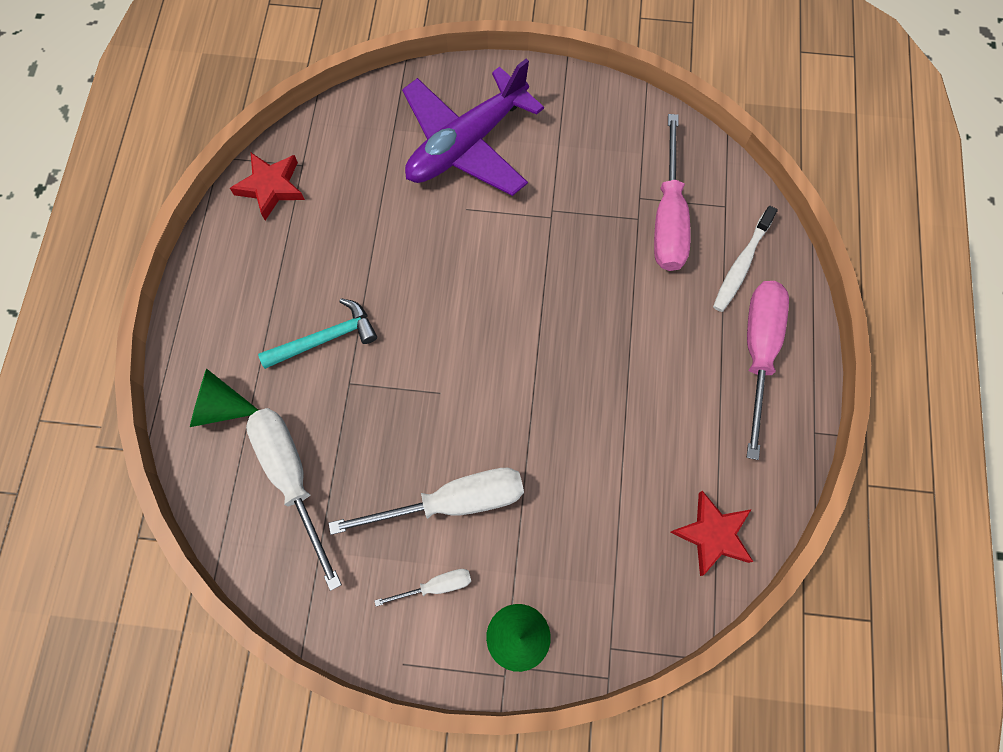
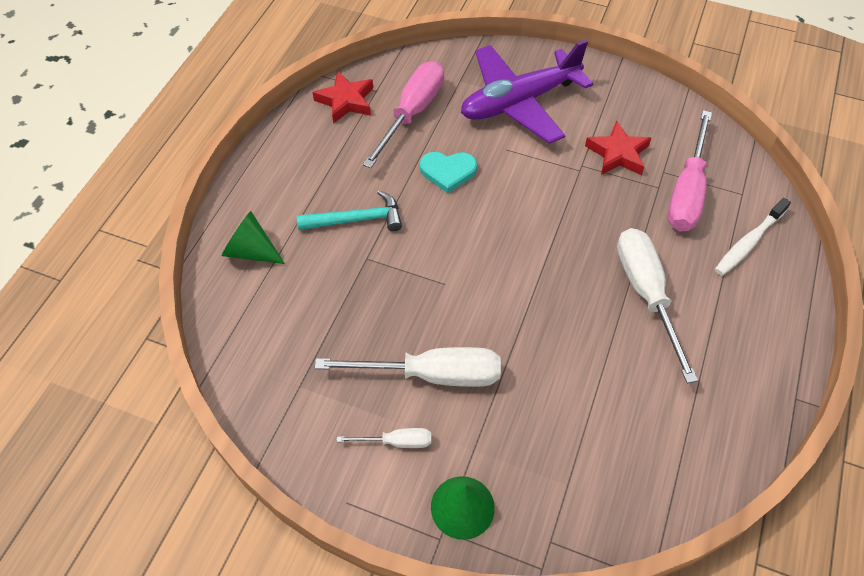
camera: 15 degrees right, 15 degrees down
white screwdriver [246,408,342,591] -> white screwdriver moved to [617,228,698,384]
red star [670,491,753,576] -> red star moved to [585,121,651,175]
pink screwdriver [747,281,789,460] -> pink screwdriver moved to [363,61,444,168]
none -> turquoise heart [420,152,477,193]

